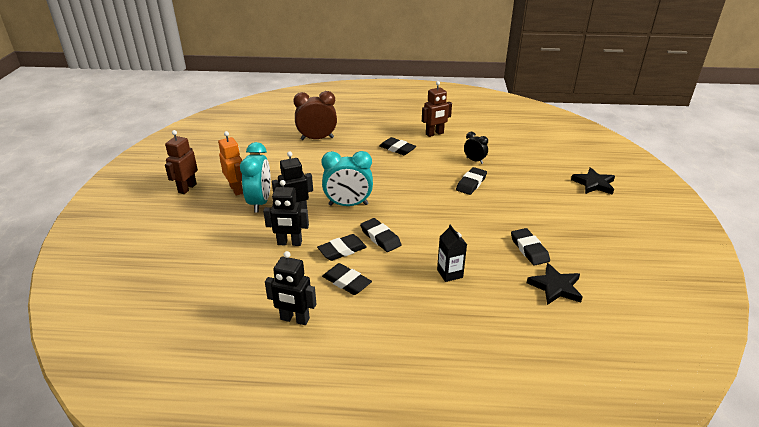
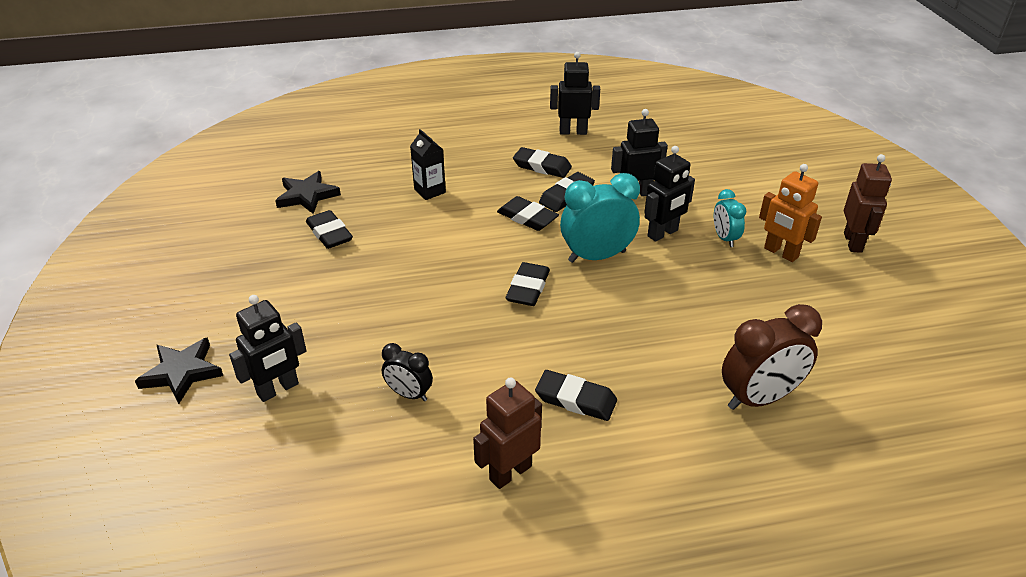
camera: 165 degrees right, 5 degrees up
turquoise clock [240,142,271,213] -> turquoise clock [714,189,746,247], size x0.56
black eraser [456,167,487,195] -> black eraser moved to [505,262,550,306]
none -> black robot [229,295,306,402]

